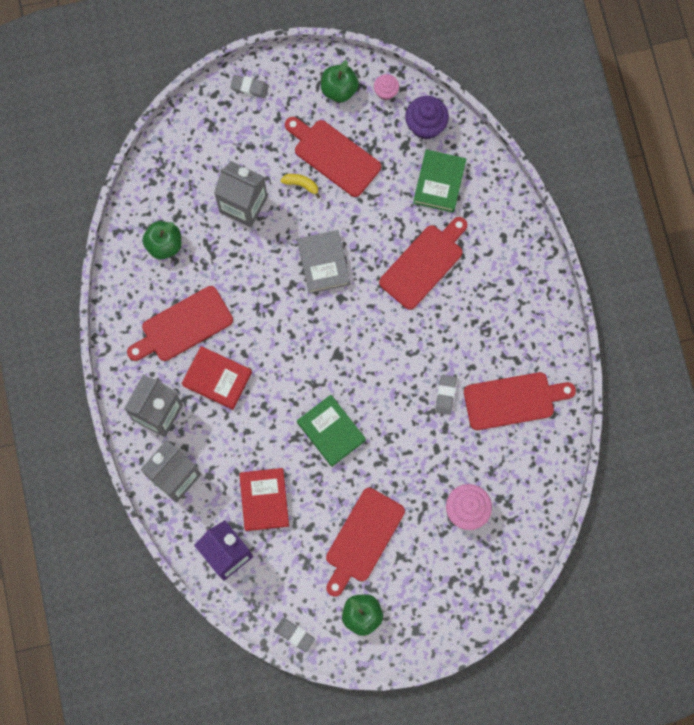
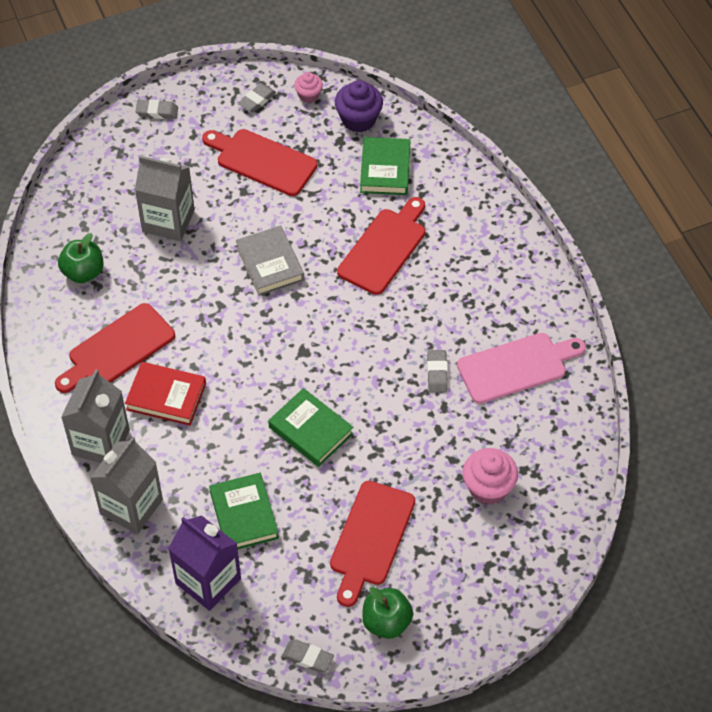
camera: 10 degrees left, 20 degrees down
red book [239,468,289,531] -> green book [209,473,279,549]
yellow banana [281,174,321,198] -> none
green apple [321,60,359,102] -> grey eraser [238,83,276,112]
red cutting board [464,372,576,430] -> pink cutting board [457,333,586,404]

